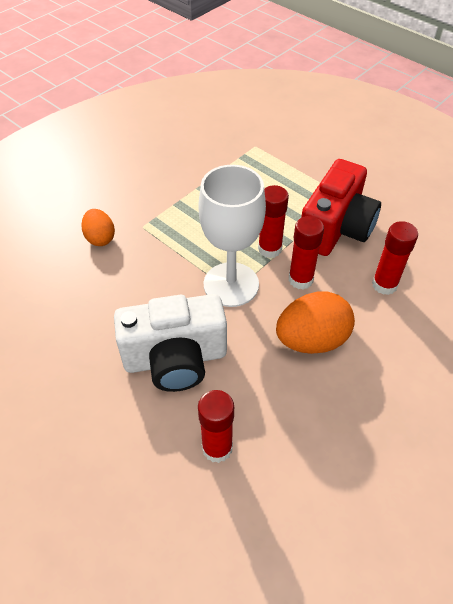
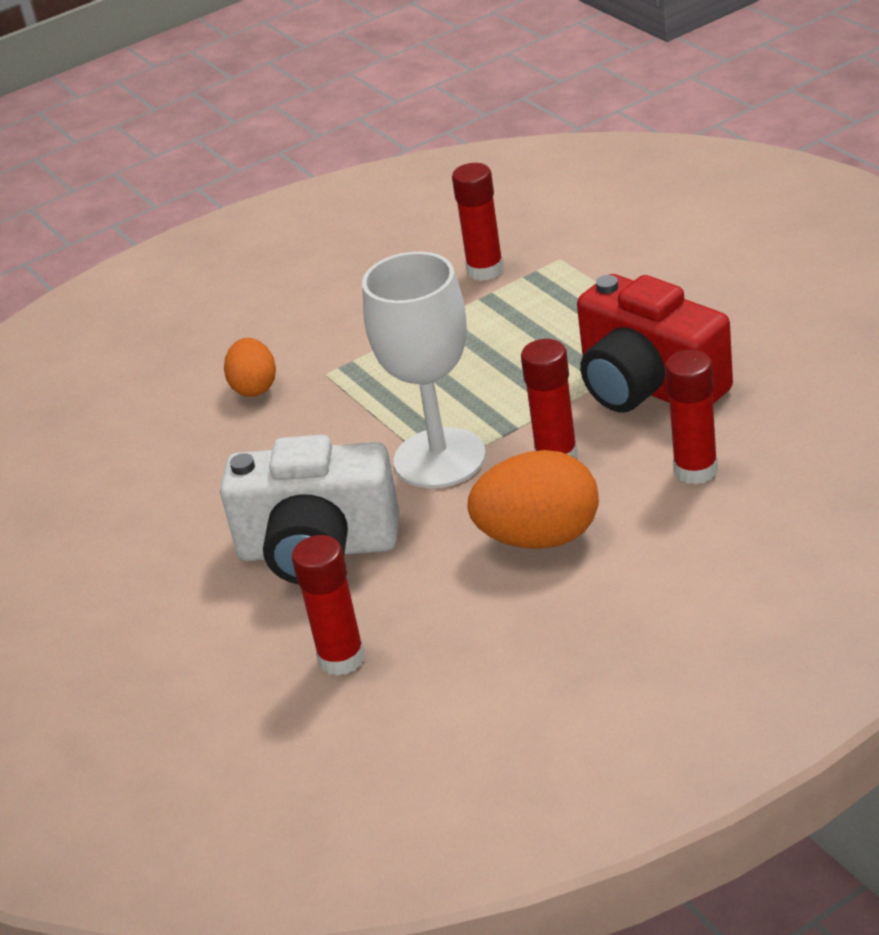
camera: 20 degrees right, 15 degrees down
red glue stick [258,185,289,258] -> red glue stick moved to [452,163,504,281]
red camera [301,159,381,256] -> red camera turned 90 degrees clockwise [577,274,733,412]

